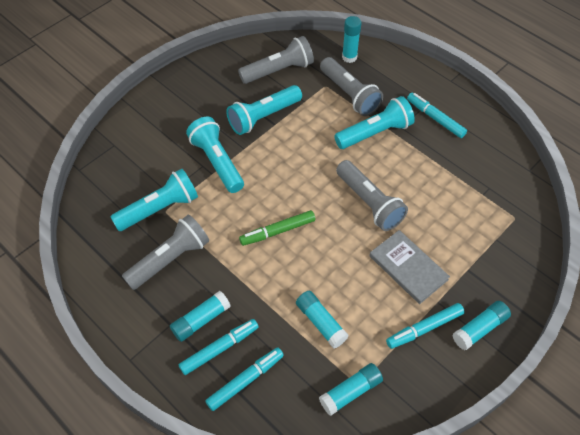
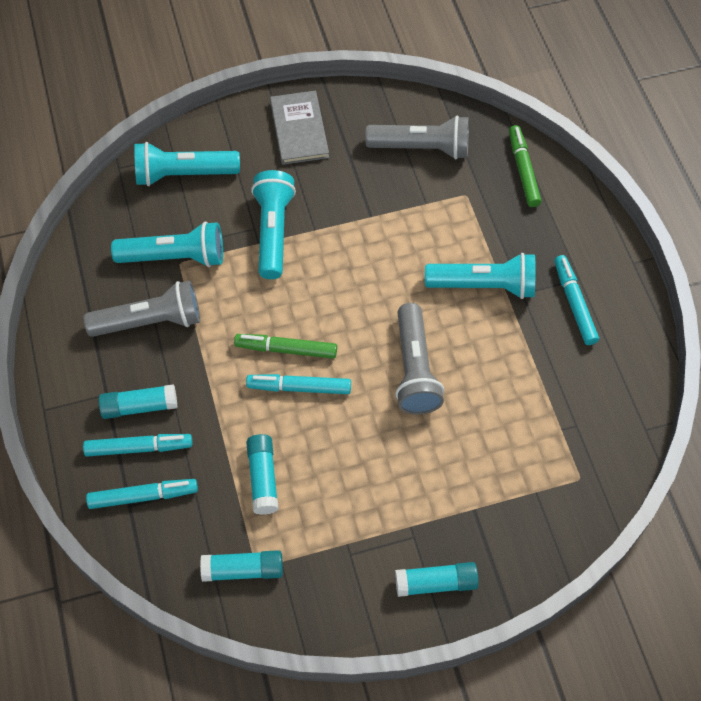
camera: 30 degrees right, 5 degrees up
turquoise flashlight [226,85,302,135] -> turquoise flashlight moved to [134,142,240,186]
grey flashlight [320,57,383,116] -> none
turquoise glue stick [342,16,361,63] -> green marker [509,125,542,207]
grey book [369,230,450,304] -> grey book moved to [270,91,329,165]
turquoise marker [386,303,465,349] -> turquoise marker moved to [246,374,351,394]

